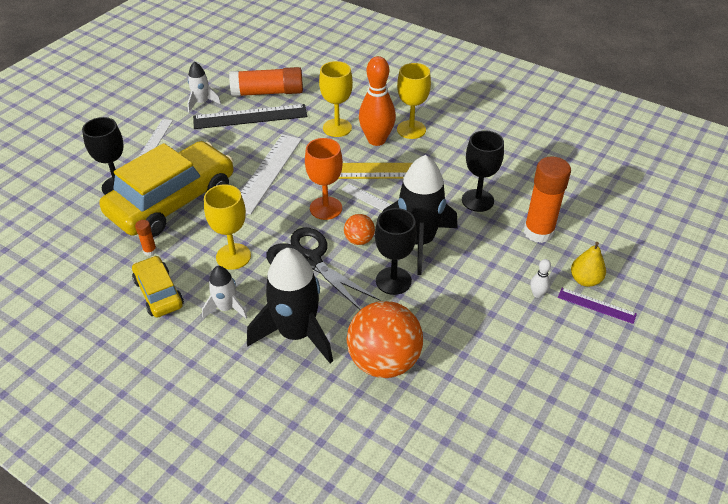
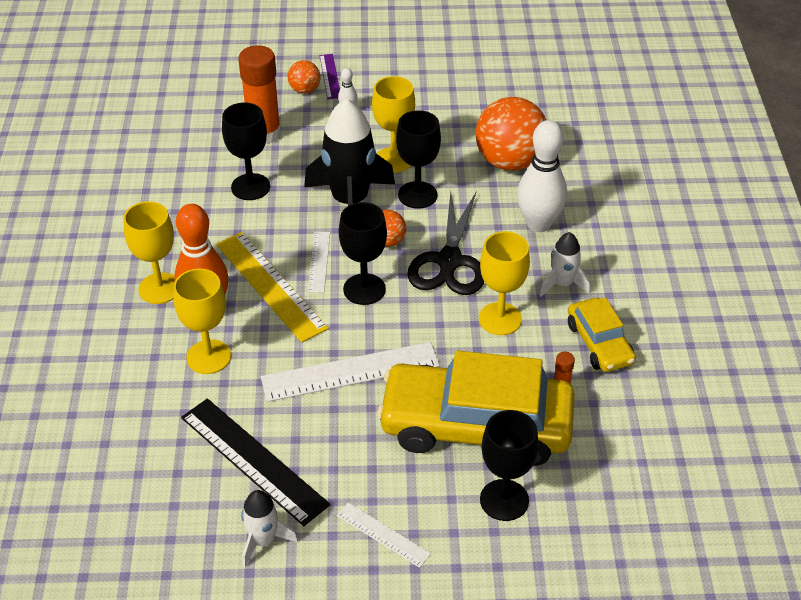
camera: 125 degrees left, 0 degrees up
yellow car [132,256,184,317] -> yellow car turned 45 degrees counterclockwise [568,297,636,372]
white ruler [139,119,173,156] -> white ruler turned 60 degrees clockwise [337,502,431,568]
orange glue stick [229,67,303,97] -> none
black rocket [247,248,333,363] -> white bowling pin [517,120,567,232]
orange goblet [305,138,343,220] -> black goblet [339,202,387,305]
yellow pear [571,242,606,287] -> orange ball [288,60,320,94]
none -> yellow goblet [372,76,415,173]

